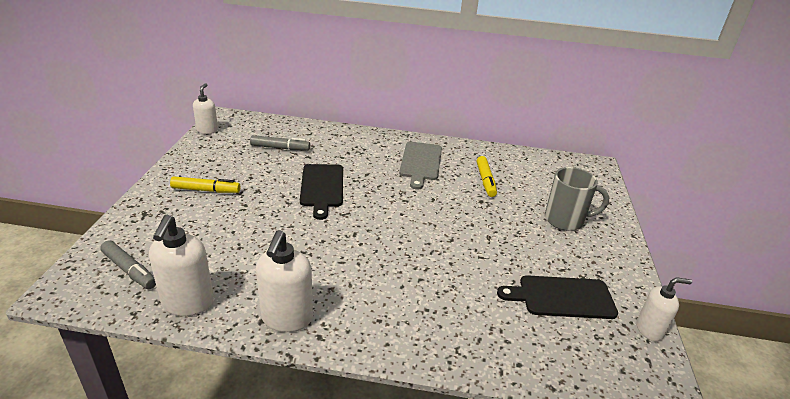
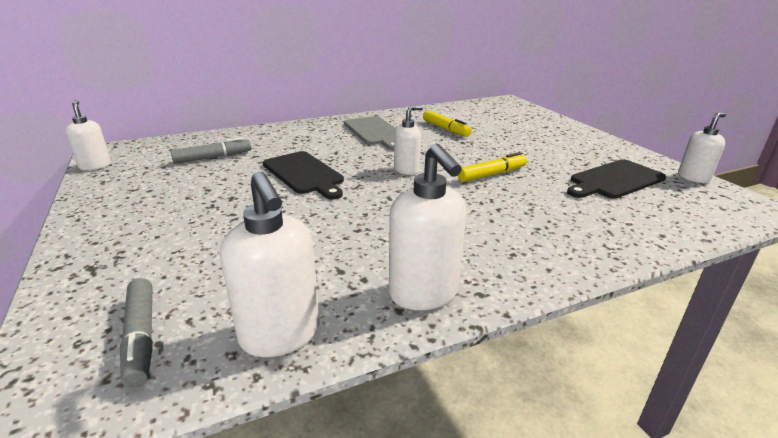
camera: 30 degrees left, 5 degrees down
grey marker [100,241,156,289] -> grey marker turned 60 degrees clockwise [120,278,153,388]
yellow marker [170,176,241,193] -> yellow marker moved to [457,152,527,182]
grey mug [545,167,609,231] -> none
none -> white soap dispenser [394,106,423,175]

